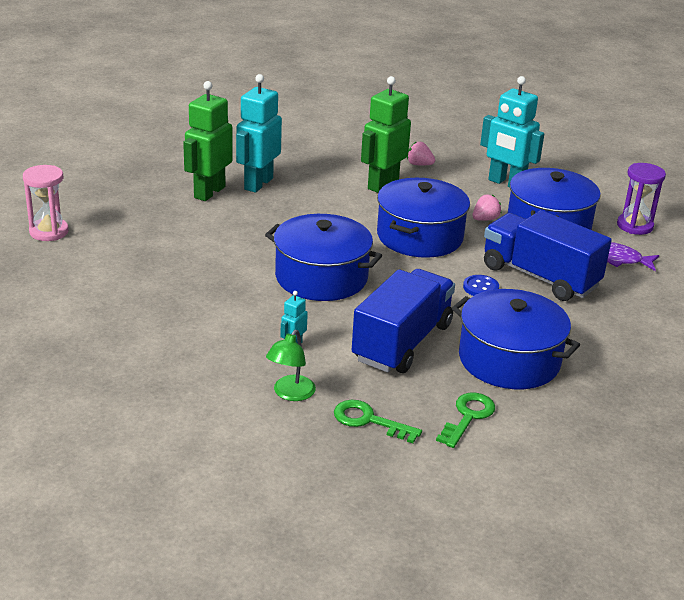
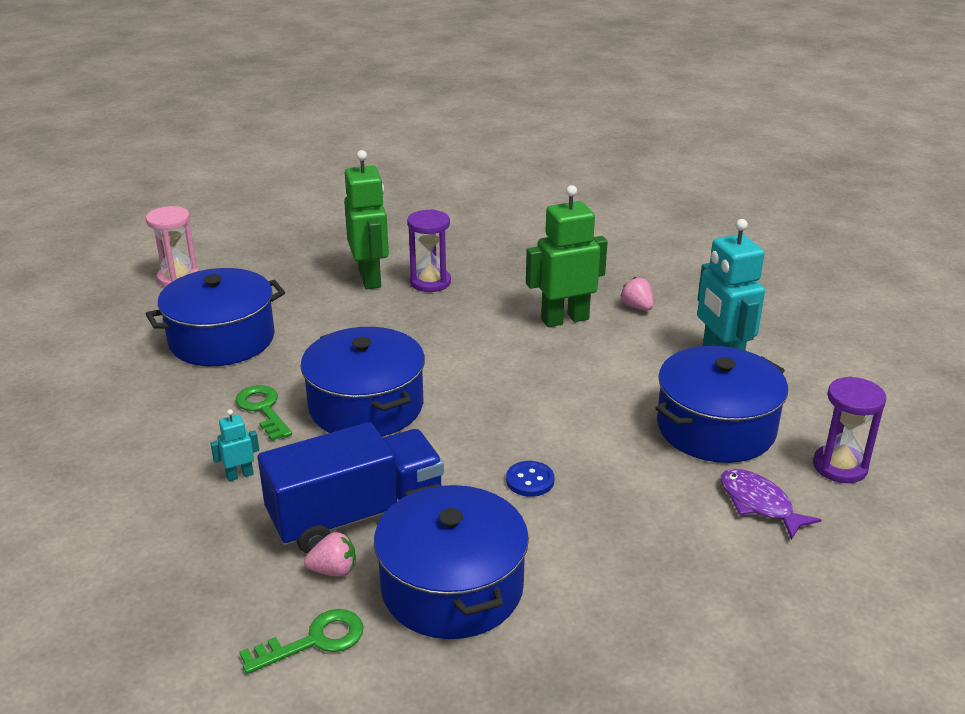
camera: 35 degrees right, 0 degrees up
green robot [183,81,233,201] -> green robot turned 105 degrees clockwise [344,150,389,289]
turquoise robot [236,74,282,193] -> purple hourglass [407,209,451,292]
green lamp [266,330,316,401] -> none
green key [334,400,422,443] -> green key moved to [236,385,292,441]
blue pot [377,178,470,258] -> blue pot moved to [146,268,285,366]
pink strawberry [473,194,502,221] -> pink strawberry moved to [304,532,356,576]
blue truck [484,210,612,301] -> none

